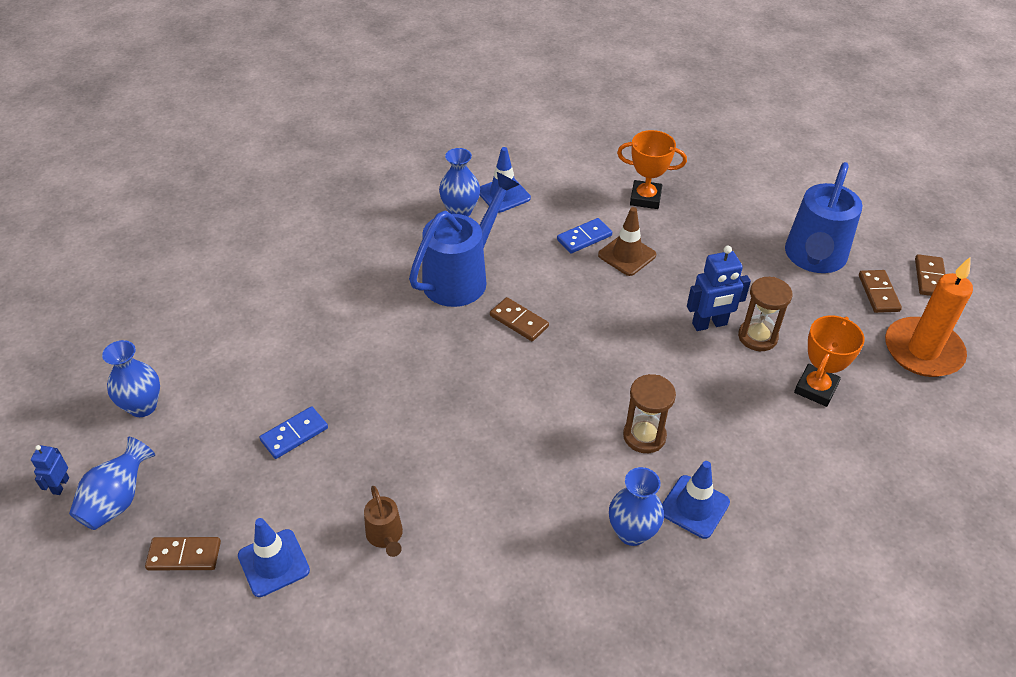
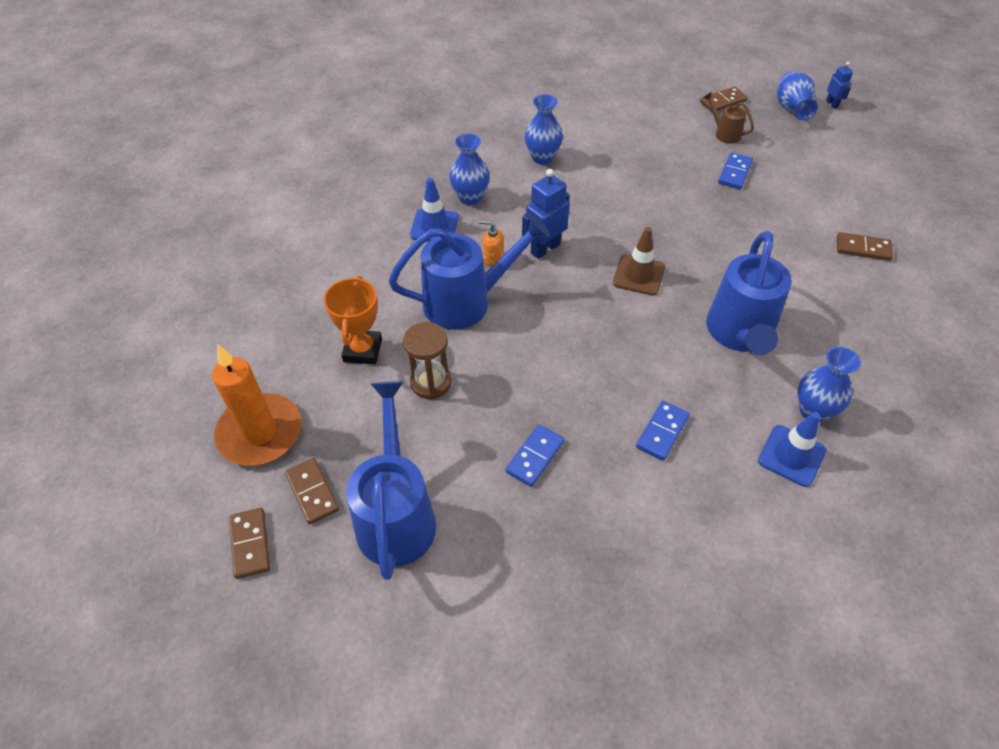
camera: 155 degrees right, 5 degrees up
blue vase [102,340,160,417] -> blue vase moved to [524,94,563,165]
blue traffic cone [238,518,310,597] -> none
brown watering can [364,486,403,557] -> brown watering can moved to [703,92,754,144]
brown domino [490,297,549,341] -> brown domino moved to [837,232,893,261]
brown traffic cone [598,207,657,276] -> brown traffic cone moved to [613,227,665,296]
orange trophy [617,130,687,209] -> none
brown hourglass [623,374,676,453] -> orange soap dispenser [479,220,504,267]
blue robot [687,246,751,331] -> blue robot moved to [522,169,570,259]
none -> blue watering can [389,215,550,330]
none -> blue domino [505,425,564,487]

